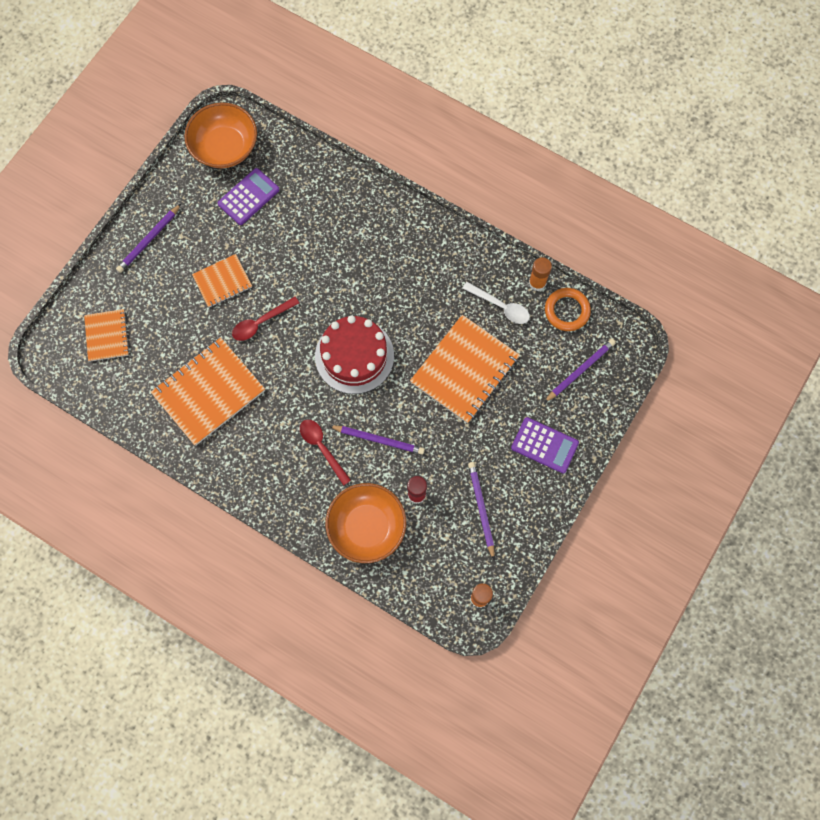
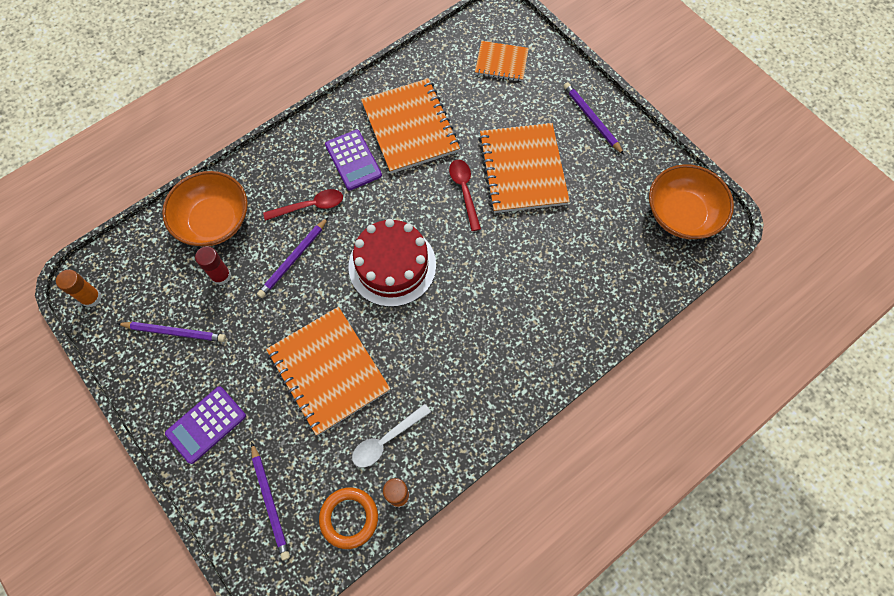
camera: 110 degrees right, 5 degrees down
orange notebook [192,254,252,307] -> orange notebook [478,123,570,213], size x1.78
purple calculator [218,168,279,225] -> purple calculator moved to [325,129,382,191]

